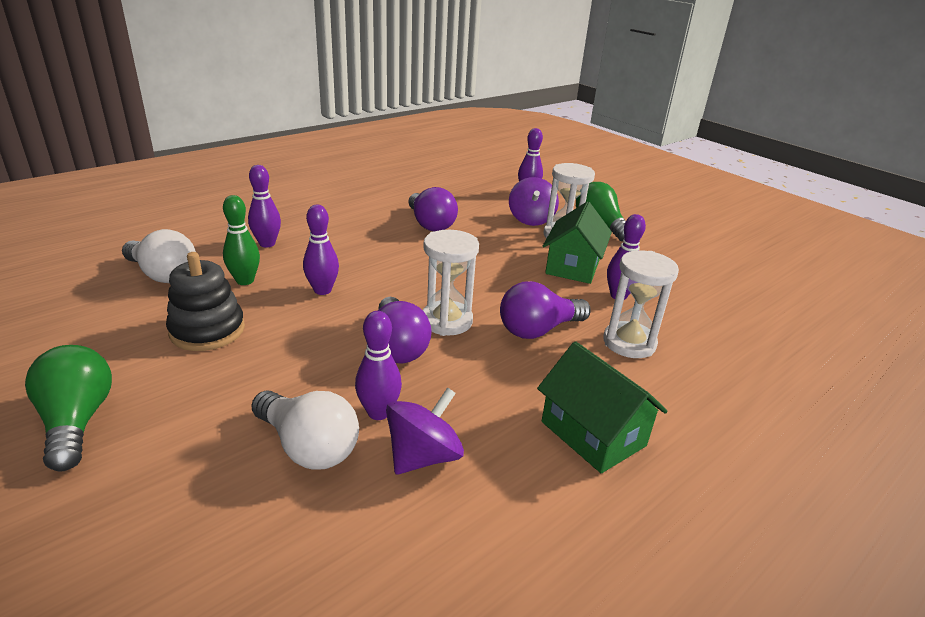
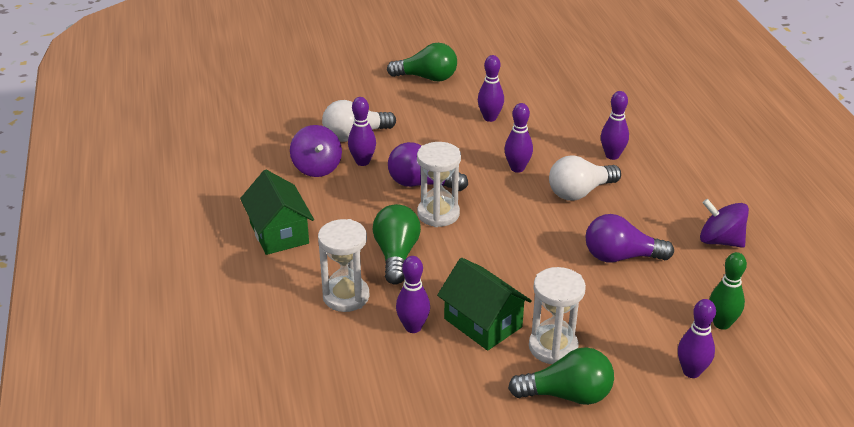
camera: 120 degrees right, 5 degrees up
white light bulb [122,229,196,283] -> white light bulb moved to [549,155,621,201]
black stacking toy [166,252,245,351] -> purple bowling pin [478,55,504,122]
green bowling pin [223,195,260,285] -> green bowling pin moved to [709,252,747,330]
purple light bulb [500,281,591,339] -> green light bulb [372,204,421,285]
purple spinning top [509,177,559,226] -> purple spinning top moved to [700,199,749,248]
green house [537,341,668,473] -> green house turned 75 degrees clockwise [240,170,314,255]

